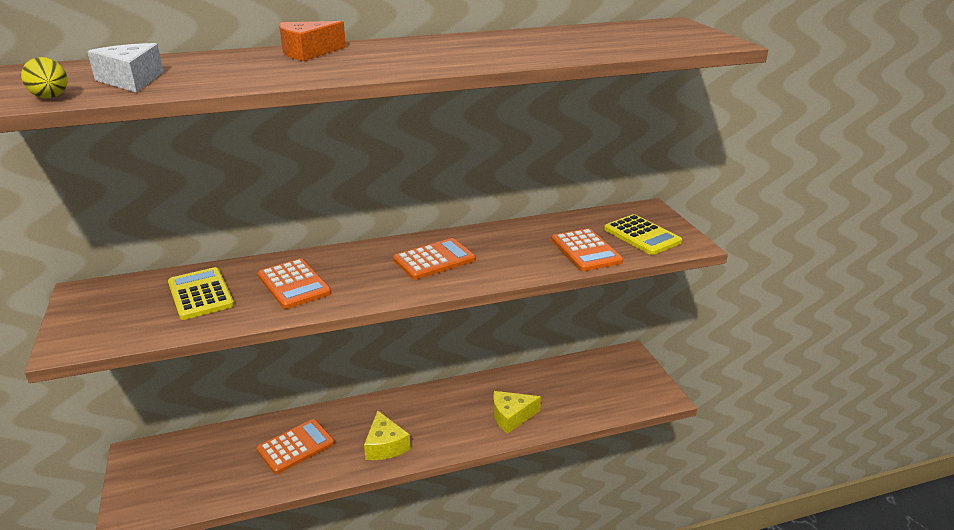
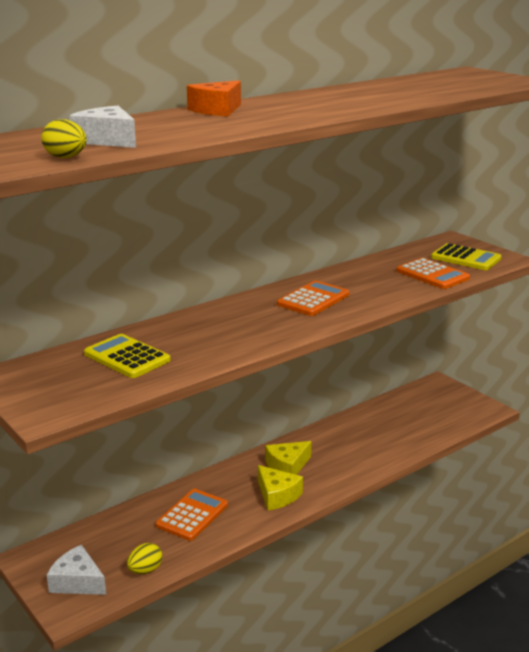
camera: 20 degrees left, 5 degrees down
orange calculator [258,259,331,309] -> none
yellow cheese [493,391,541,434] -> yellow cheese moved to [265,441,311,475]
none -> white cheese [47,545,106,595]
none -> yellow egg [127,543,162,574]

